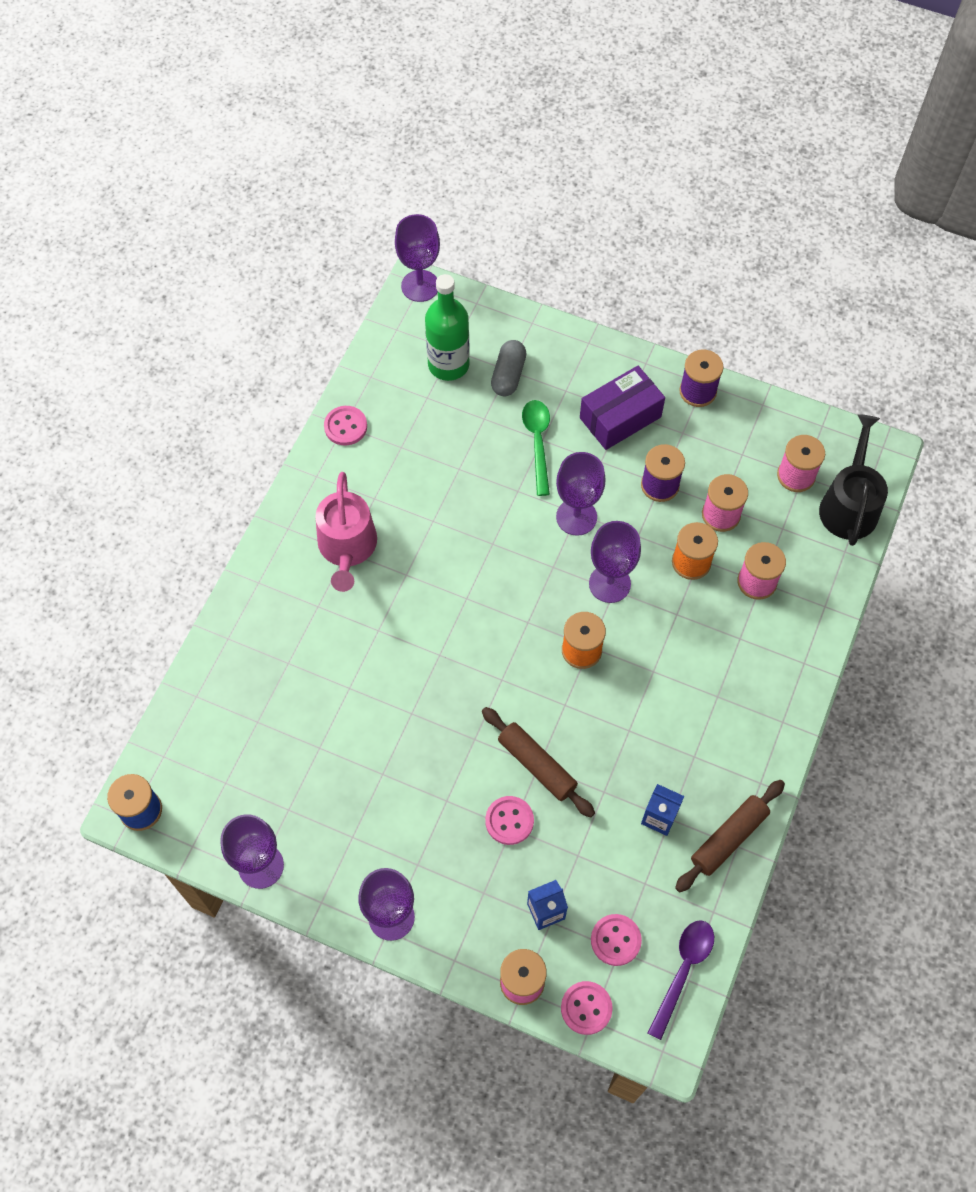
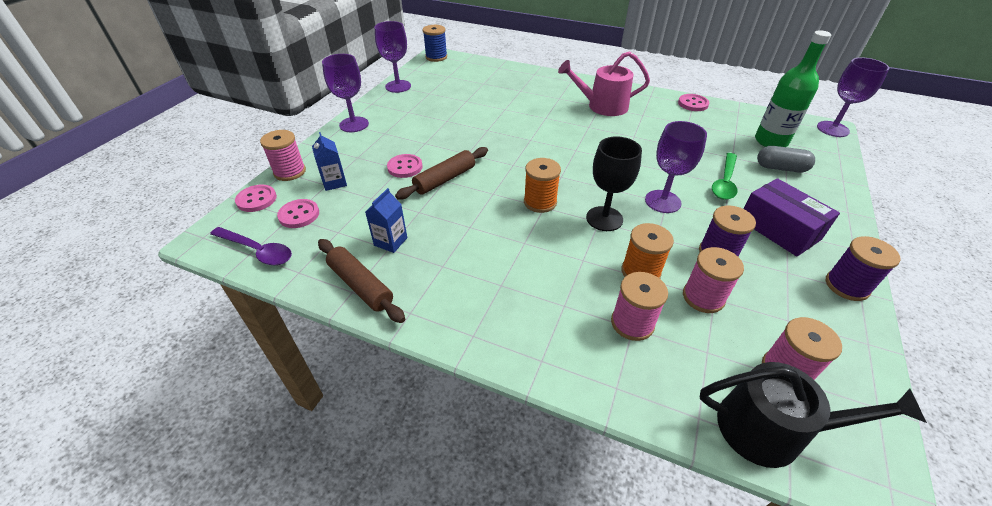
camera: 90 degrees right, 20 degrees down
green spoon [522,400,550,496] -> green spoon turned 120 degrees clockwise [712,153,737,200]
purple goblet [589,521,641,603] -> black goblet [586,136,642,231]

